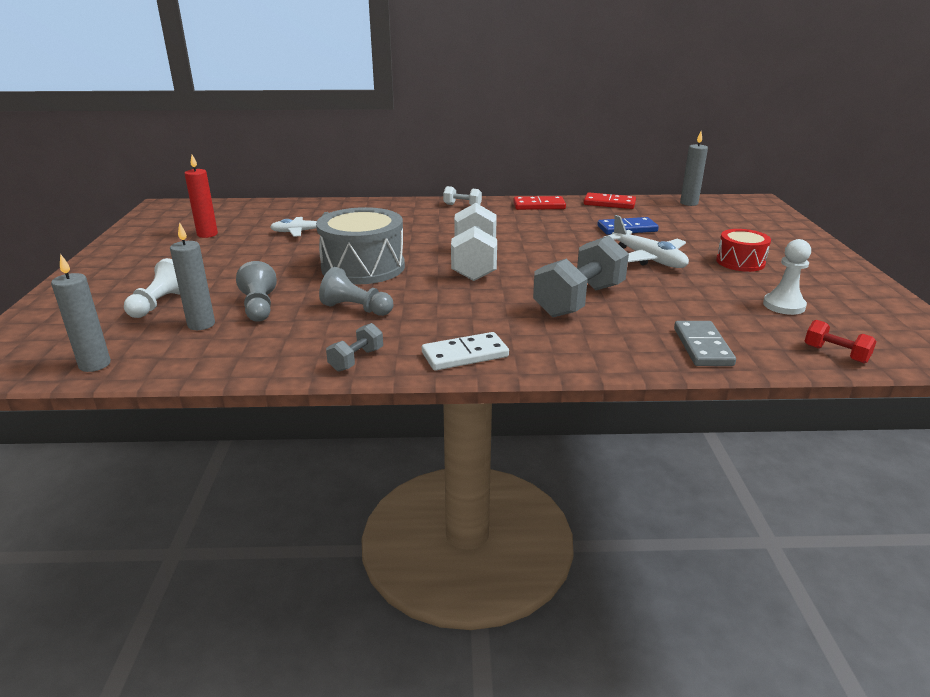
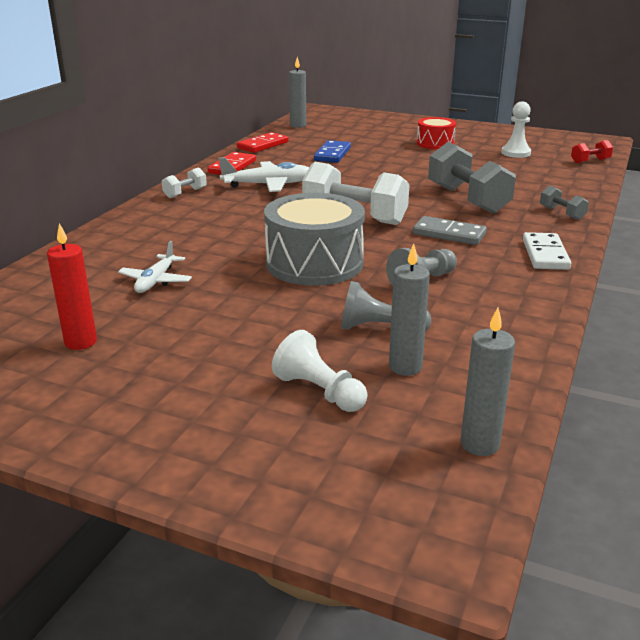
camera: 65 degrees left, 0 degrees up
grey dumbbell [326,323,383,372] -> grey dumbbell moved to [540,185,589,220]
white plane [604,215,689,268] -> white plane moved to [219,157,309,192]
grey domino [674,321,736,366] -> grey domino moved to [413,216,487,245]

